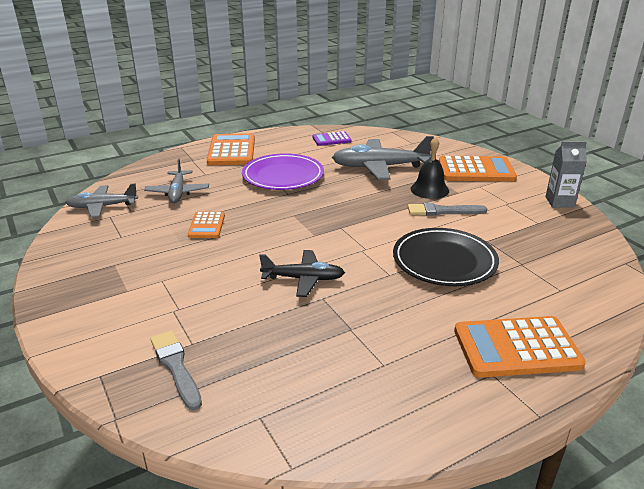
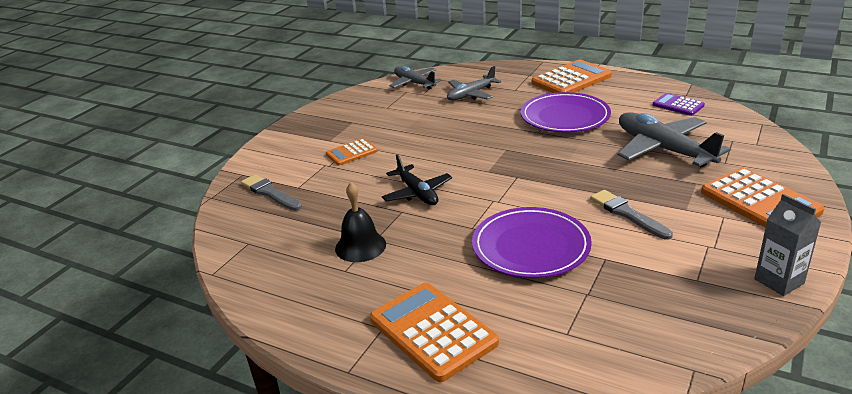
camera: 60 degrees right, 0 degrees up
grey brush [150,331,202,410] -> grey brush turned 75 degrees counterclockwise [241,174,302,211]
orange calculator [188,212,225,238] -> orange calculator moved to [326,138,378,166]
black plate [393,228,499,286] -> purple plate [472,207,592,278]
black bell [411,137,449,199] -> black bell moved to [335,182,386,262]

